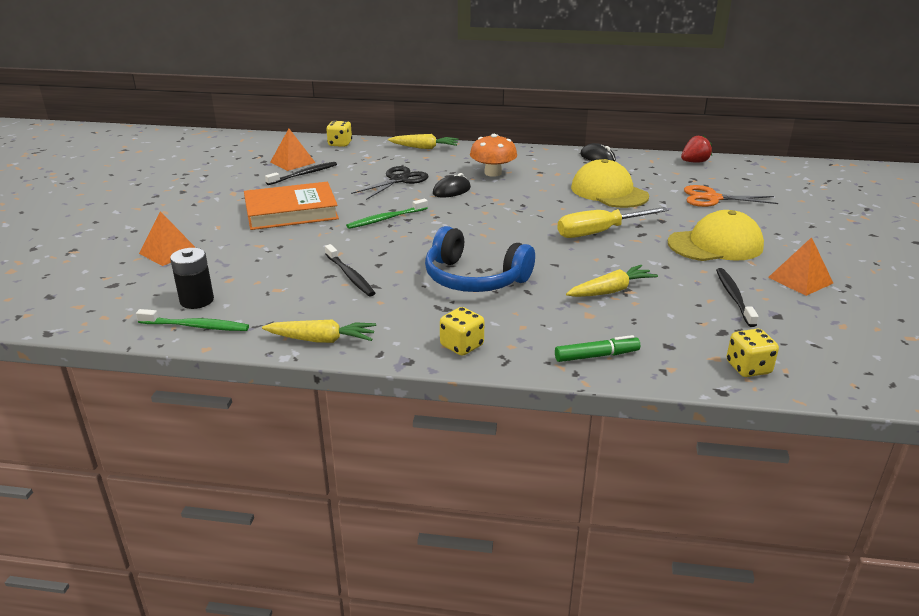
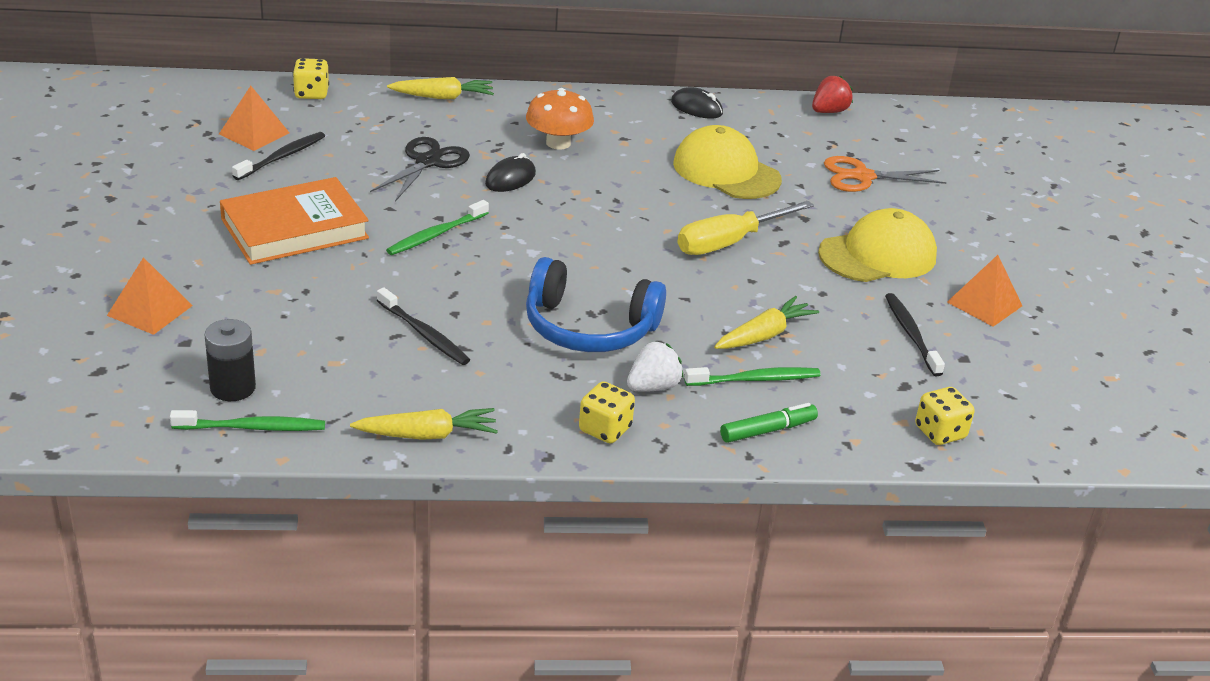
camera: 15 degrees left, 5 degrees up
none -> white strawberry [627,341,683,392]
none -> green toothbrush [684,367,821,386]

